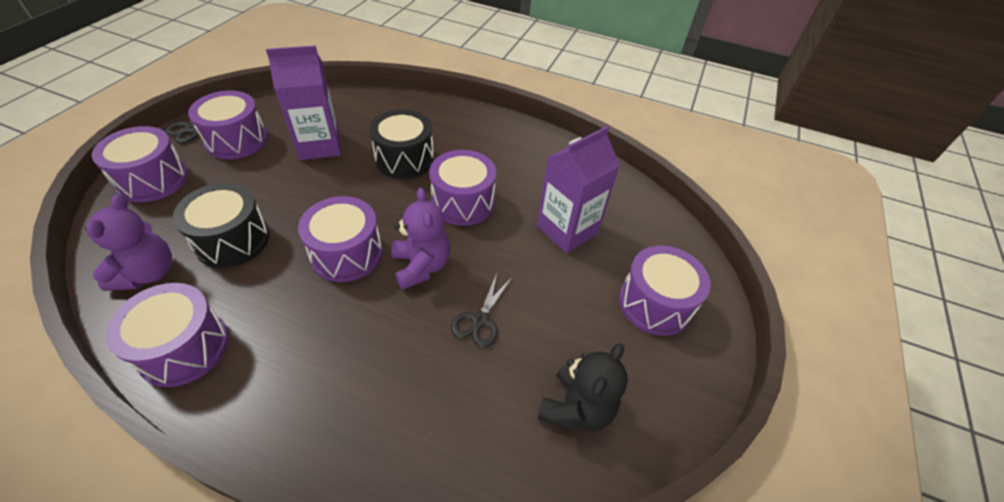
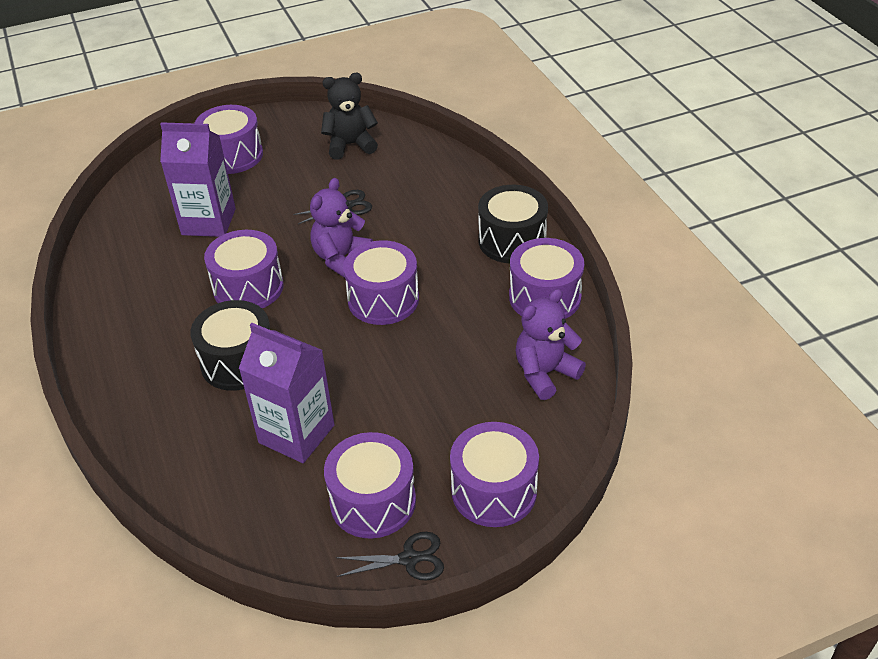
camera: 130 degrees left, 5 degrees down
black drum [173,183,270,268] -> black drum moved to [478,185,548,264]

